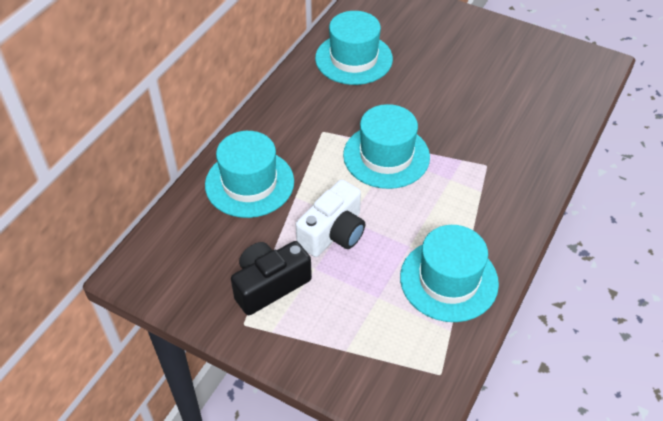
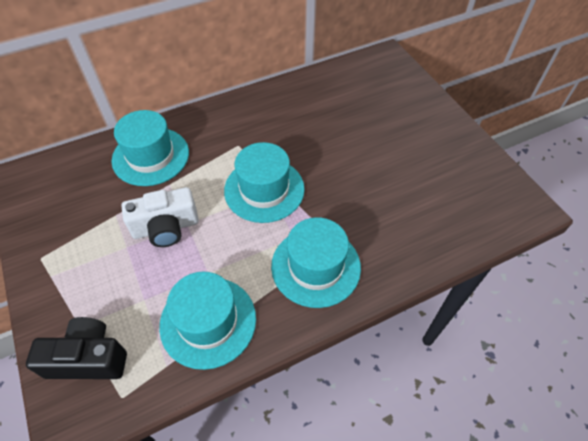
camera: 35 degrees right, 5 degrees up
black camera [231,241,312,315] -> black camera moved to [26,317,127,379]
turquoise hat [315,11,393,85] -> turquoise hat moved to [271,217,361,308]

